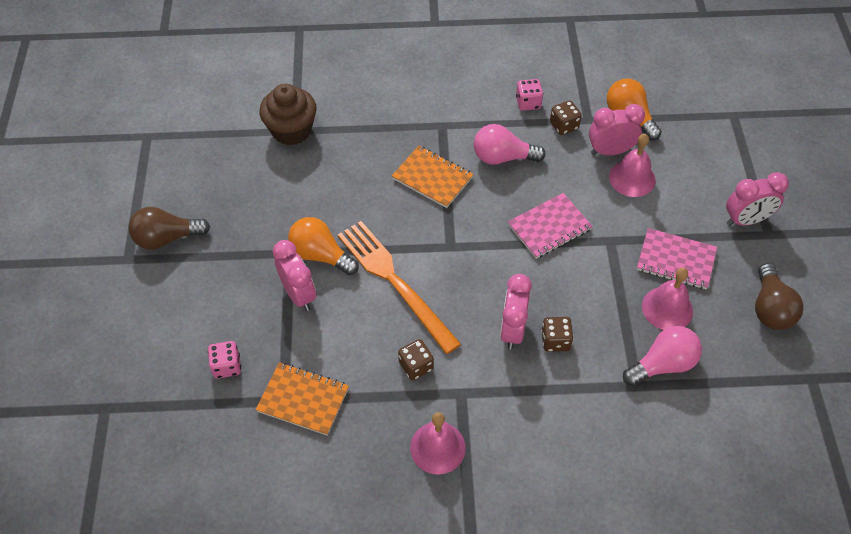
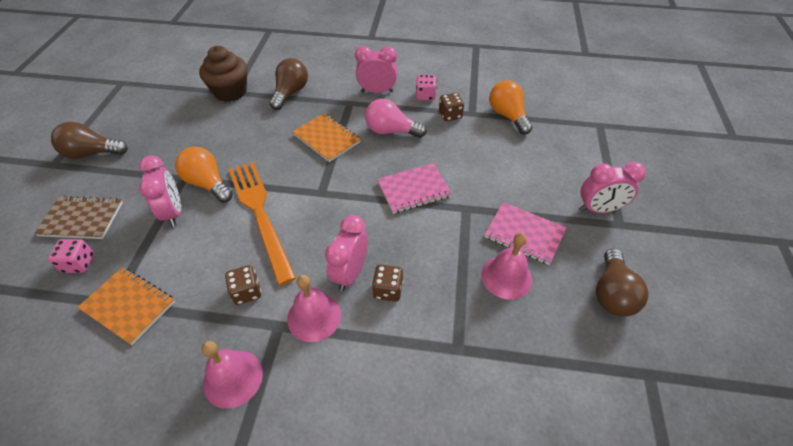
camera: 10 degrees right, 5 degrees down
pink clock [589,104,645,155] -> pink clock moved to [355,46,397,93]
pink bell [609,134,656,197] -> pink bell moved to [287,275,341,342]
pink light bulb [623,326,702,386] -> none
none -> brown notebook [34,196,123,239]
none -> brown light bulb [269,58,308,110]

